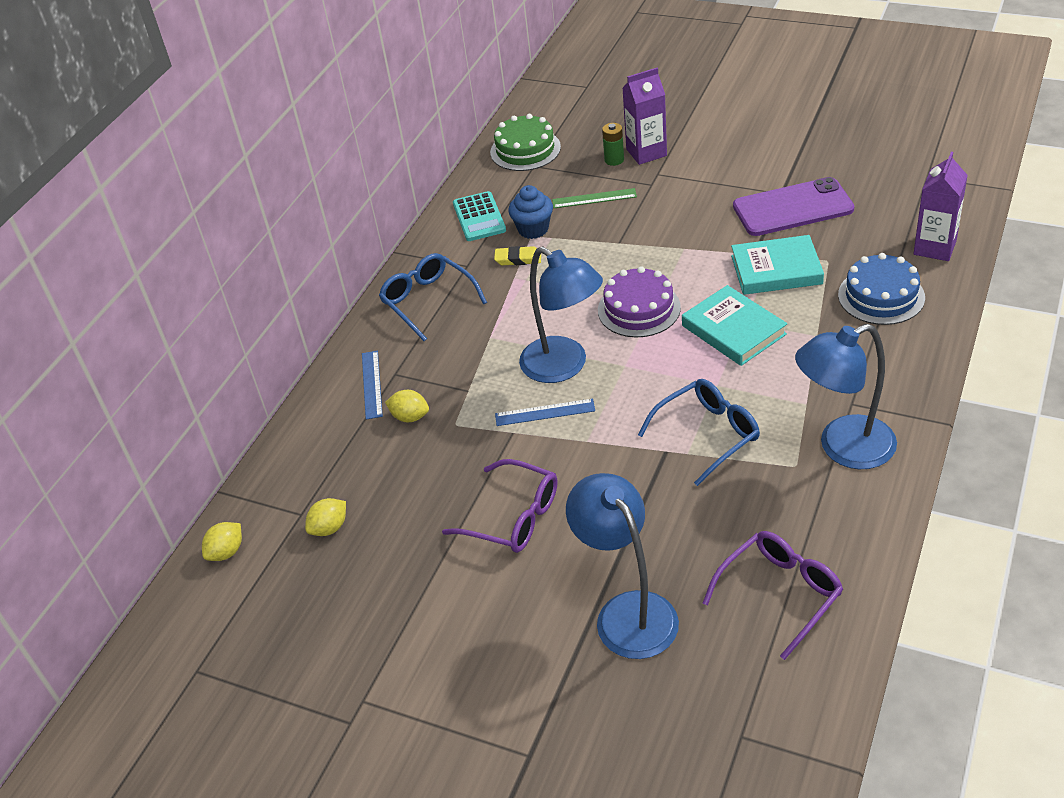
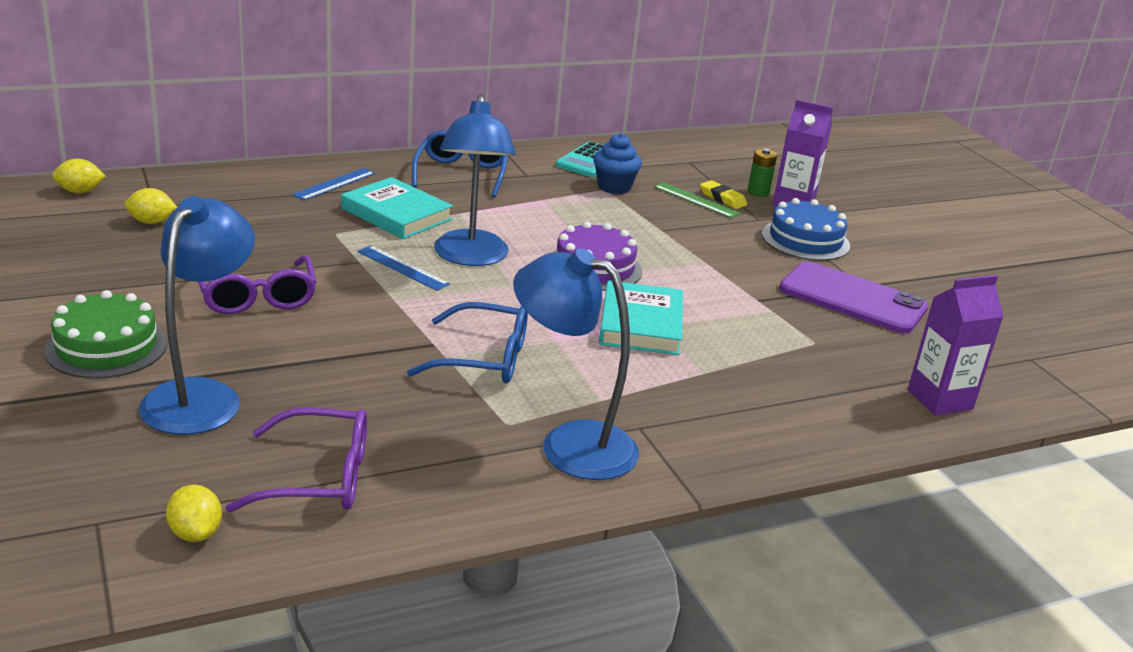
camera: 35 degrees right, 15 degrees down
yellow lemon [385,390,429,423] -> yellow lemon moved to [166,485,222,542]
green cake [490,114,561,171] -> green cake moved to [44,290,167,379]
yellow eraser [494,246,541,265] -> yellow eraser moved to [700,180,747,209]
turquoise book [731,235,824,295] -> turquoise book moved to [341,177,453,239]
blue cake [838,253,925,325] -> blue cake moved to [762,198,850,261]

